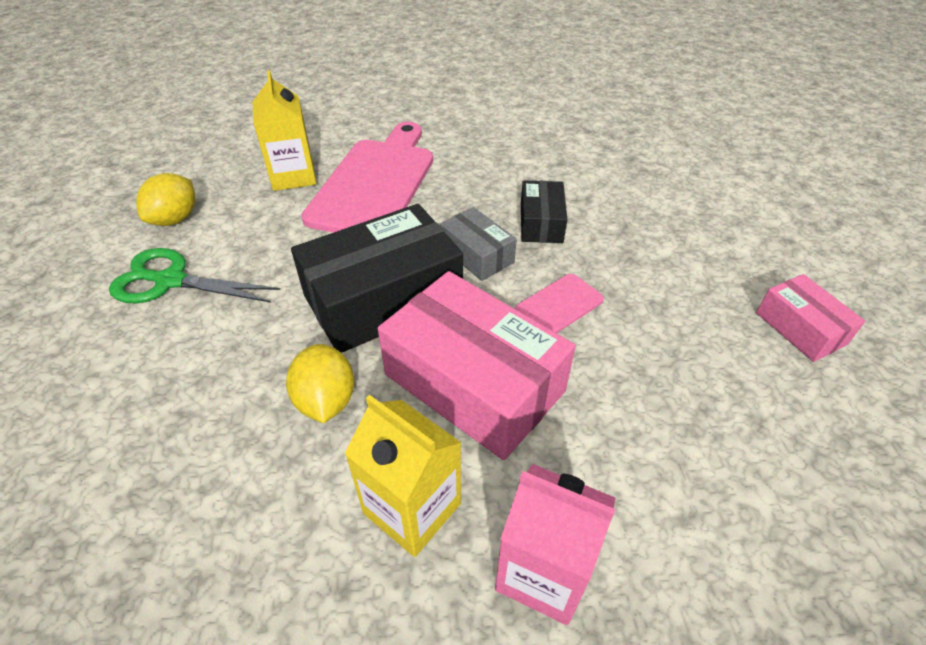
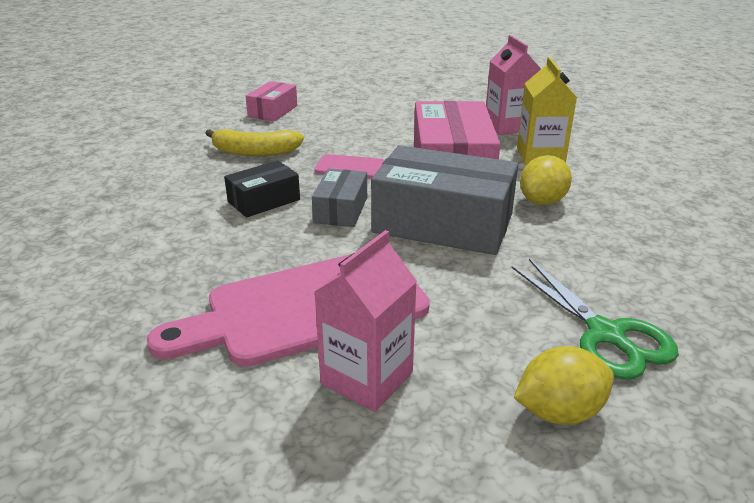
camera: 130 degrees left, 15 degrees down
yellow carton [253,70,317,191] -> pink carton [314,230,417,412]
black box [291,204,463,353] -> grey box [371,145,518,255]
none -> yellow banana [205,129,304,156]

